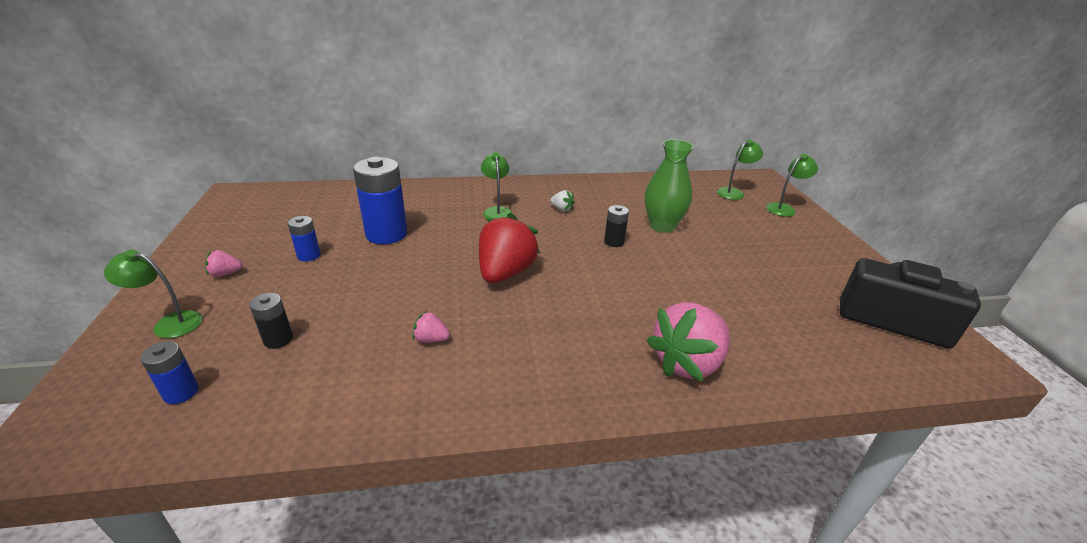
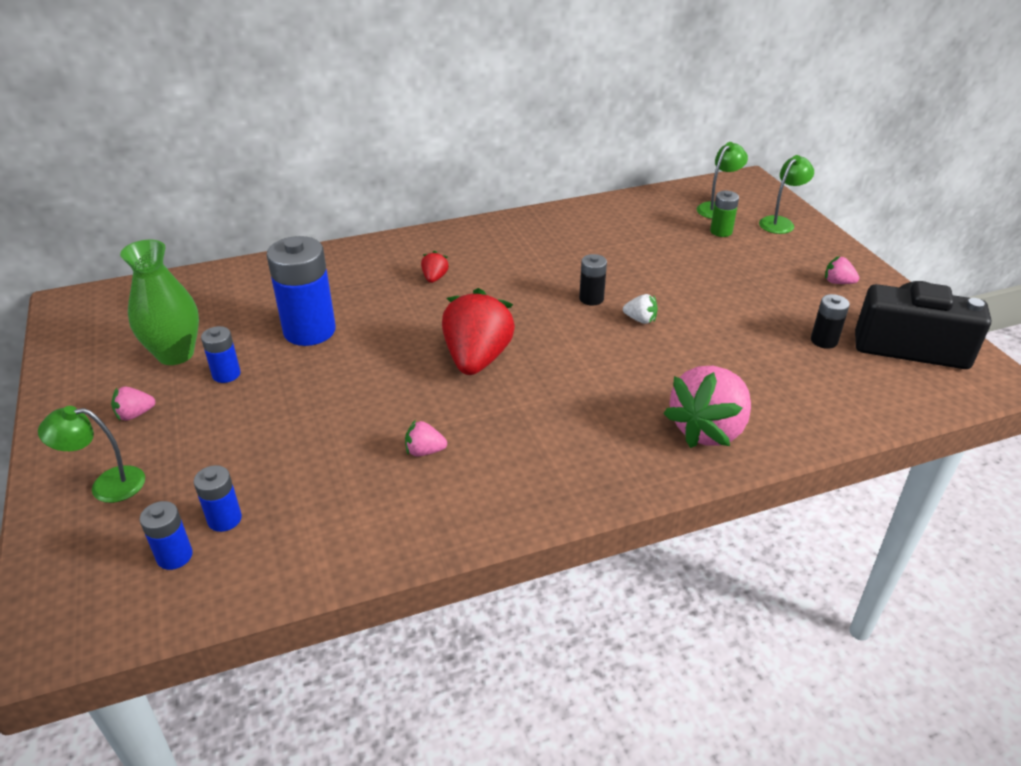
camera: 10 degrees left, 5 degrees up
black battery [249,293,293,349] -> black battery moved to [811,294,850,349]
green lamp [481,153,513,219] -> red strawberry [421,251,449,283]
white strawberry [550,190,575,212] -> white strawberry moved to [623,294,658,324]
green vase [645,139,694,233] -> green vase moved to [120,240,199,365]
none -> blue battery [194,465,242,532]
none -> green battery [710,191,739,237]
none -> pink strawberry [825,256,859,284]

